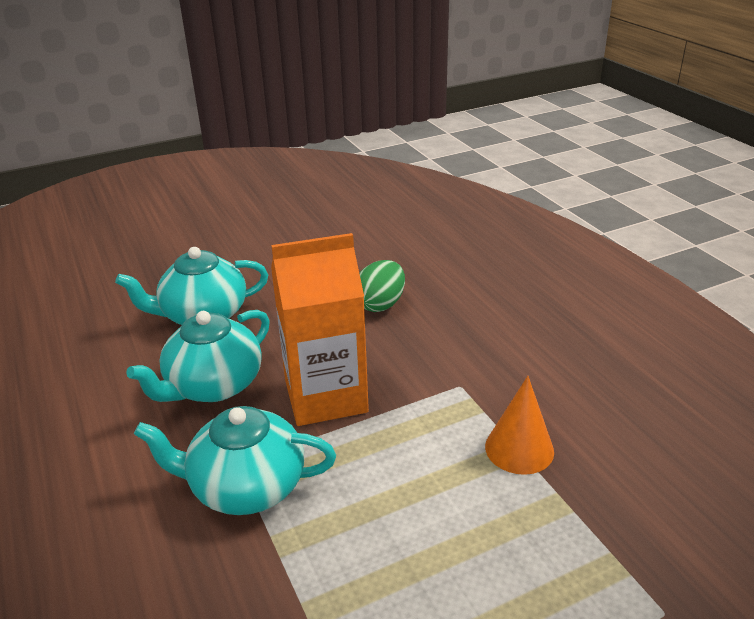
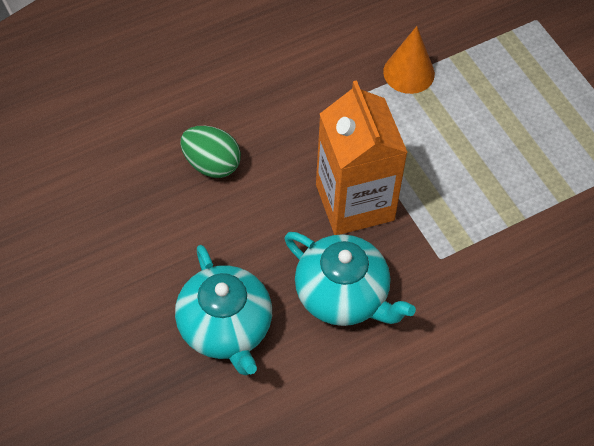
camera: 95 degrees left, 25 degrees up
turquoise teapot [134,406,336,515] -> none

